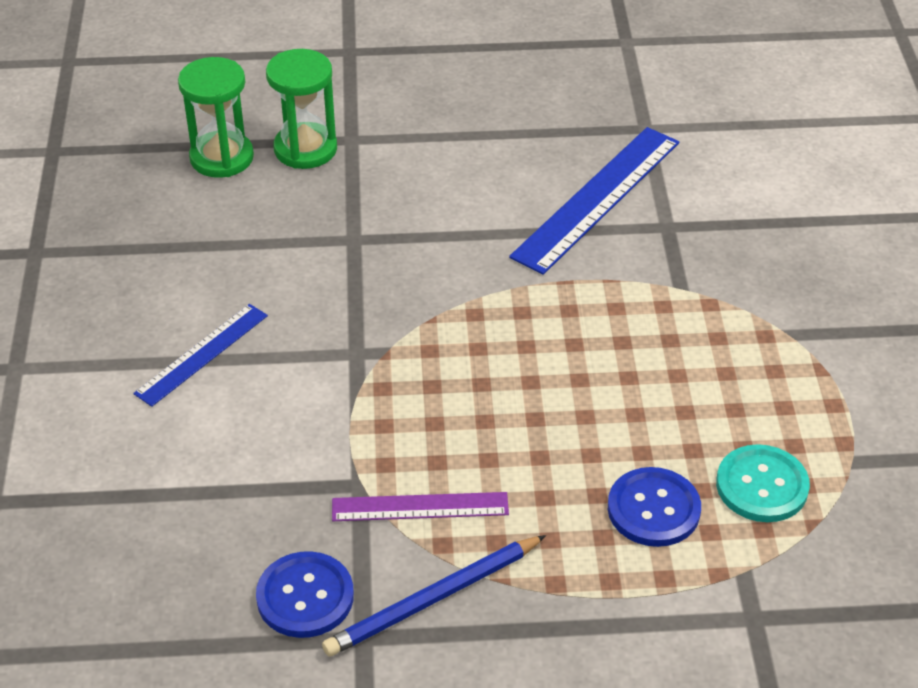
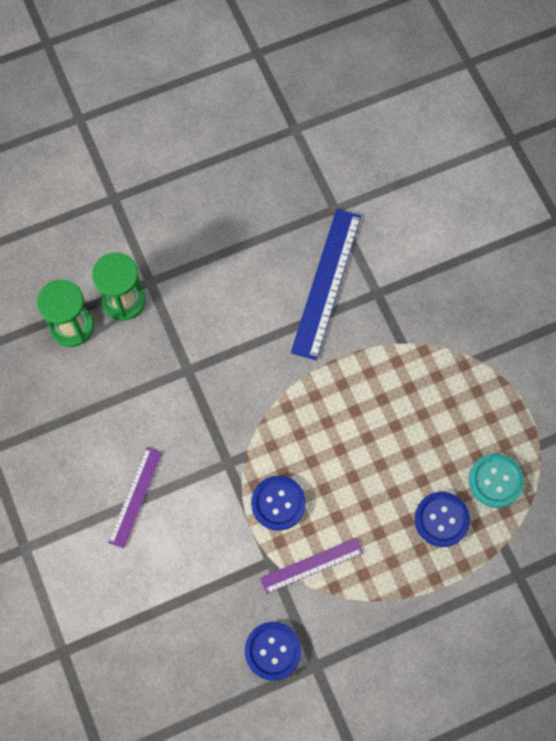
camera: 20 degrees left, 25 degrees up
blue ruler [133,304,268,407] -> purple ruler [108,447,162,548]
blue pencil [322,535,546,657] -> none
none -> blue button [251,476,306,531]

